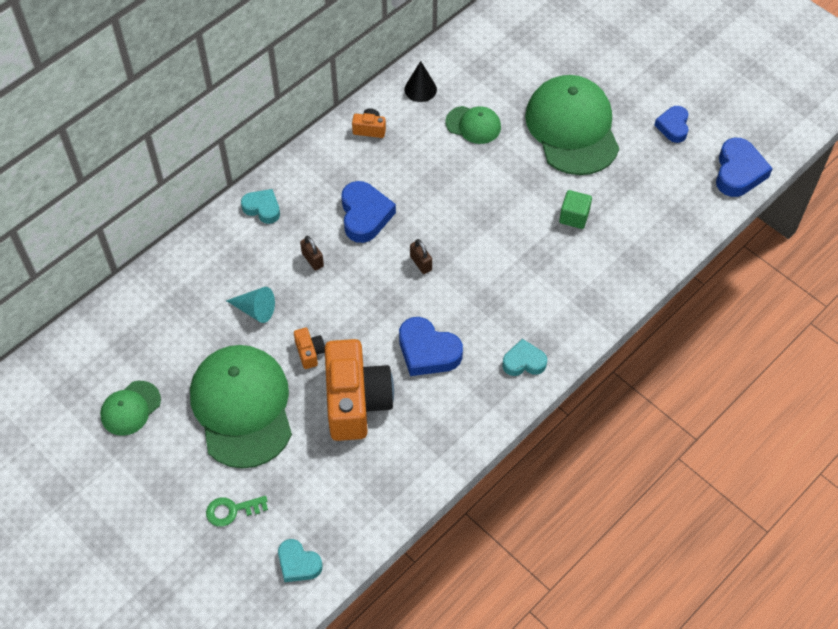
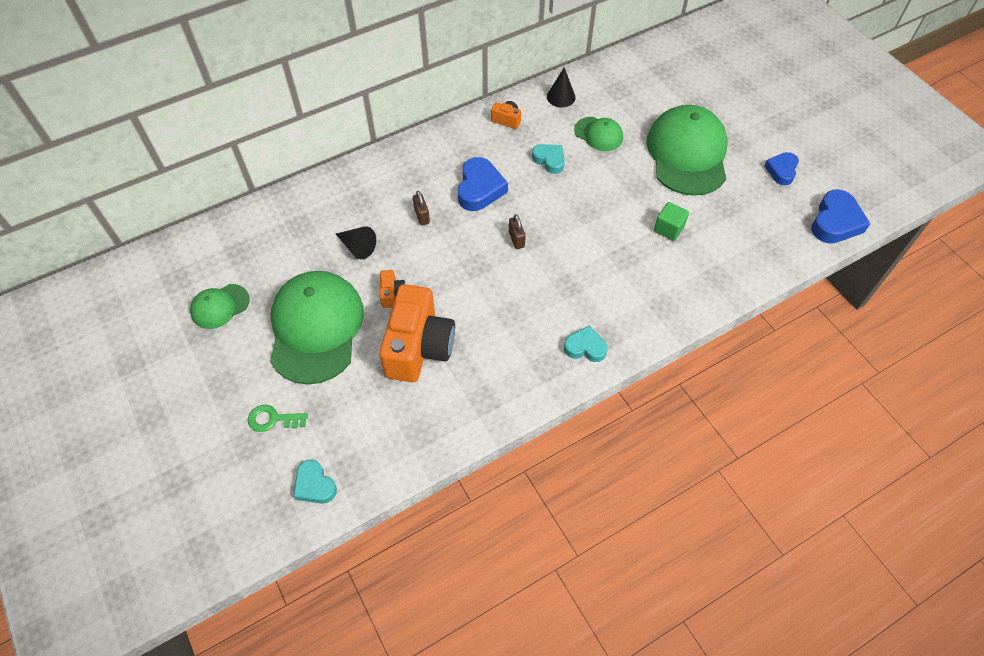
camera: 15 degrees right, 0 degrees up
turquoise cone [226,287,275,323] -> black cone [336,226,376,259]
turquoise heart [241,189,280,224] -> turquoise heart moved to [532,144,565,174]
blue heart [399,317,463,376] -> none

